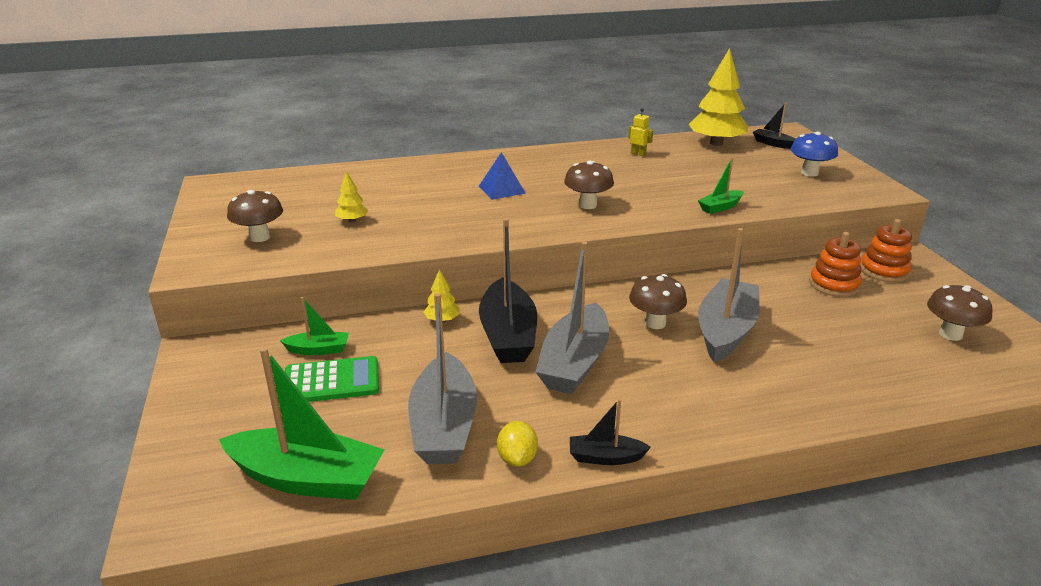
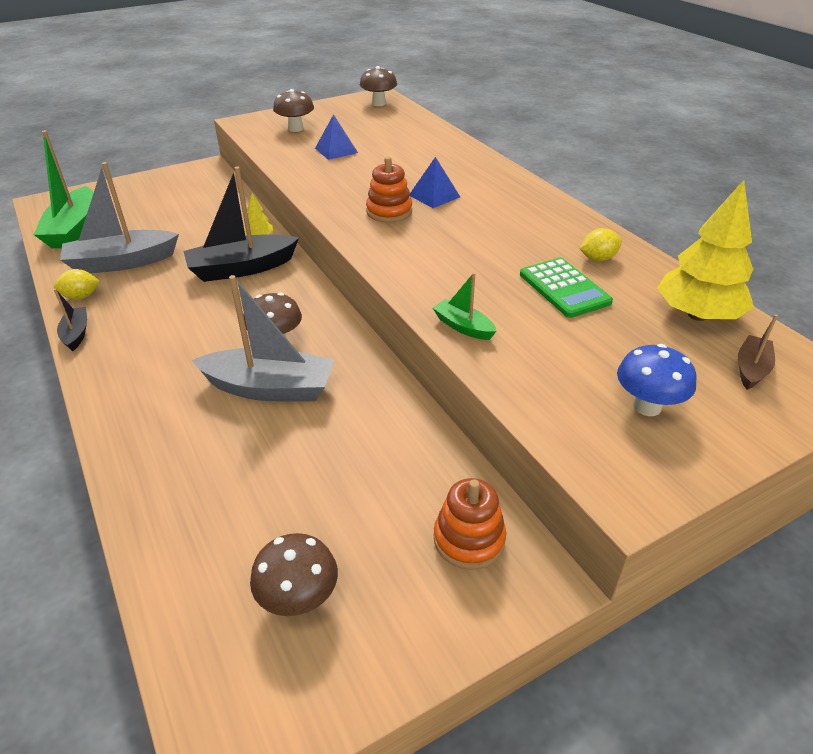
camera: 75 degrees right, 10 degrees up
green boat [280,297,349,355] -> none
green calculator [285,356,379,402] -> green calculator moved to [520,258,613,318]
yellow tree [335,171,369,223] -> blue pyramid [315,114,358,160]
grey boat [536,241,609,394] -> none
brown mushroom [564,161,614,209] -> brown mushroom moved to [360,66,397,106]
yellow robot [628,108,653,156] -> yellow lemon [580,228,622,261]
black boat [753,103,795,149] -> brown boat [738,314,778,390]
orange stacking toy [809,232,862,297] -> orange stacking toy moved to [366,157,412,222]

